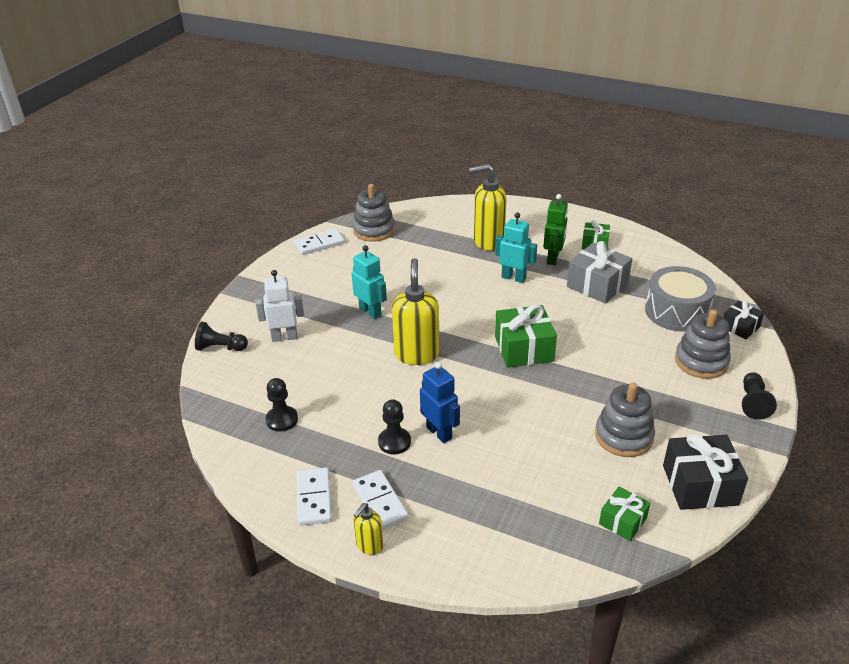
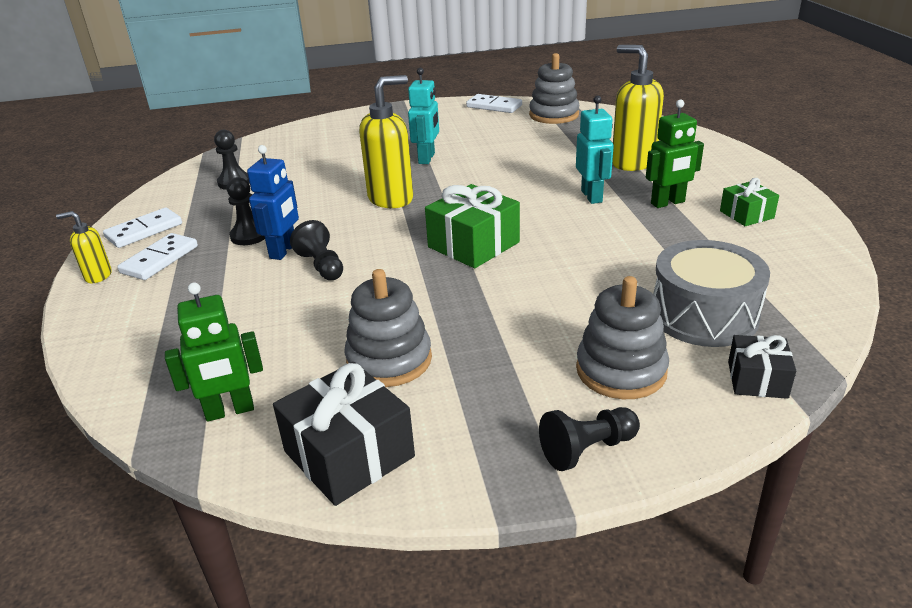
camera: 55 degrees right, 5 degrees down
black pawn [195,322,248,351] -> black pawn moved to [290,220,343,280]
white robot [255,270,304,342] -> none
grey gift [567,241,632,304] -> none
green gift [599,487,650,541] -> green robot [165,282,263,422]

